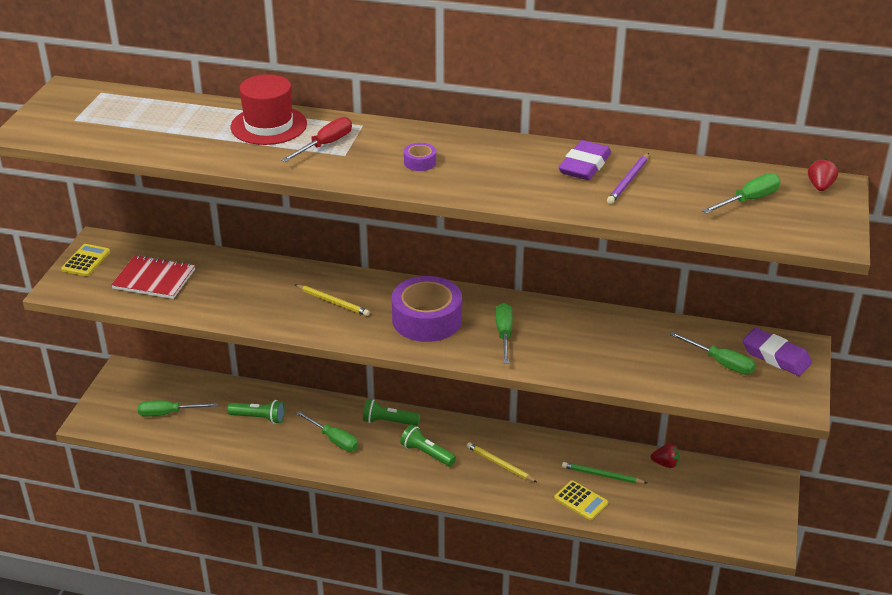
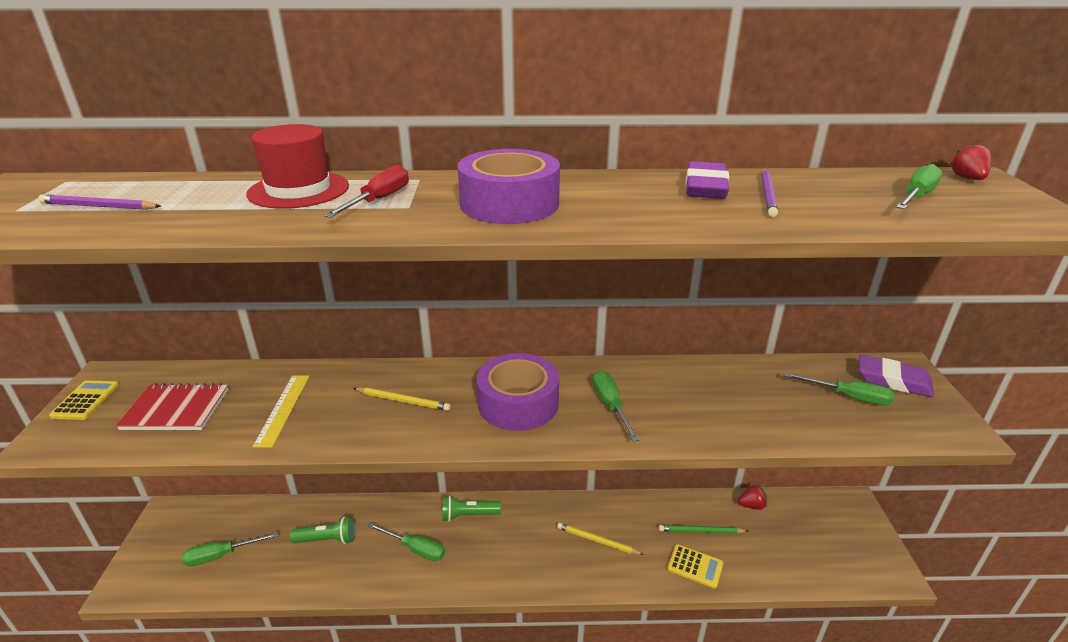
camera: 15 degrees left, 5 degrees down
green flashlight [400,425,456,466] -> none
purple tape [404,143,436,171] -> purple tape [458,149,560,224], size x2.36
none -> purple pencil [38,194,161,210]
none -> yellow ruler [253,375,310,448]

